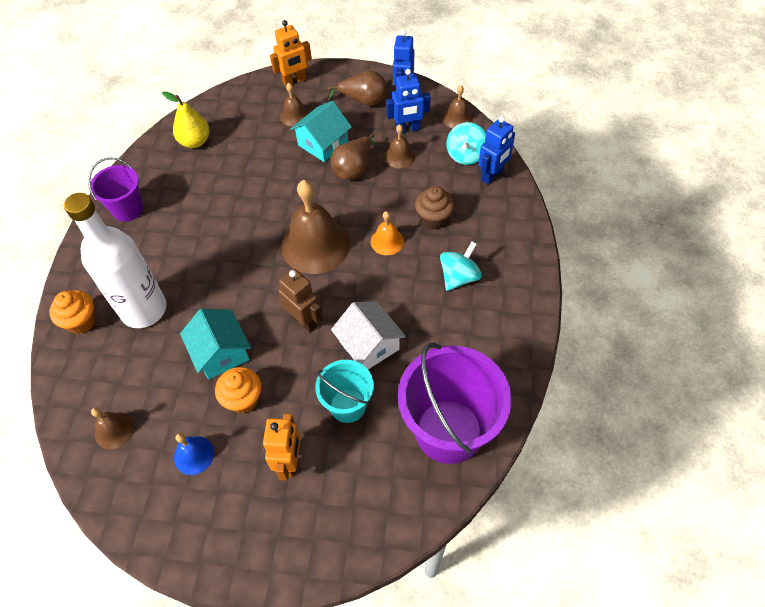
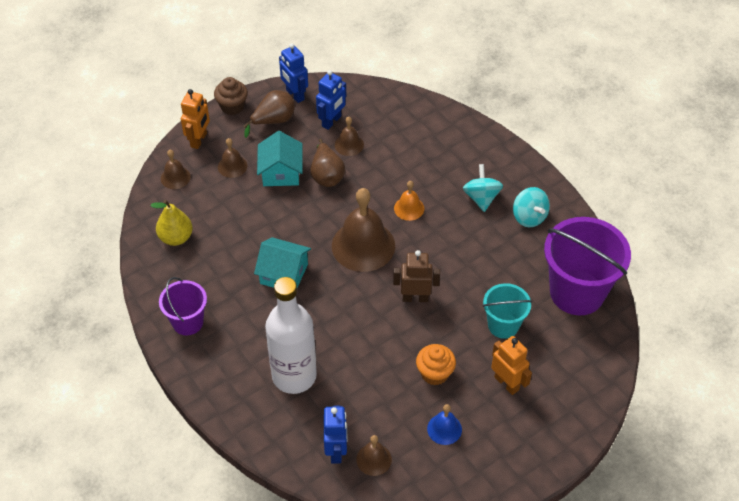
camera: 45 degrees left, 5 degrees down
orange cupcake [49,290,96,334] -> none
turquoise house [180,309,251,379] -> turquoise house moved to [254,237,311,288]
white house [331,301,406,369] -> none
brown cupcake [415,186,455,230] -> brown cupcake moved to [214,77,248,115]
brown bell [443,85,473,128] -> brown bell moved to [161,150,191,189]
turquoise spinning top [446,122,486,165] -> turquoise spinning top moved to [513,187,550,227]
blue robot [478,116,515,185] -> blue robot moved to [324,405,347,464]

